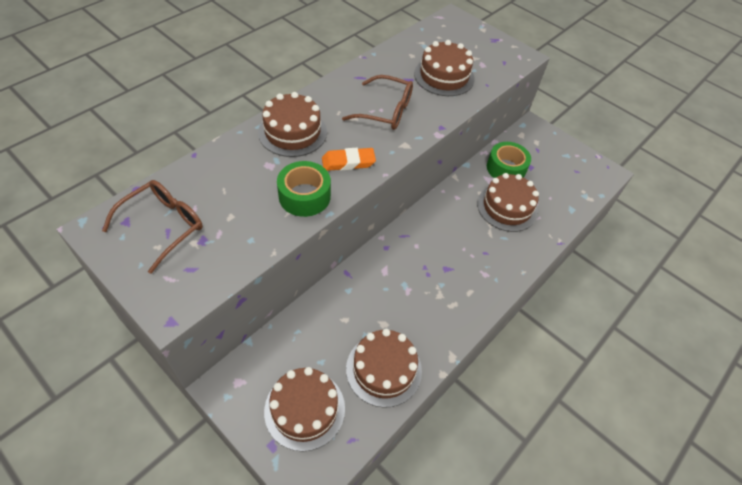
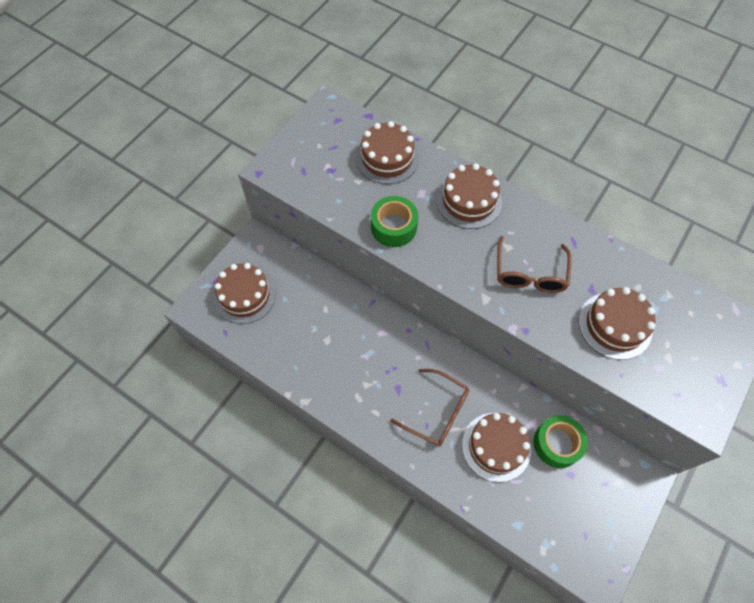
camera: 85 degrees right, 10 degrees up
brown glasses [102,180,203,274] -> brown glasses moved to [390,369,470,447]
orange eraser [322,148,376,171] -> none
brown cake [346,329,422,407] -> brown cake moved to [356,121,419,184]

